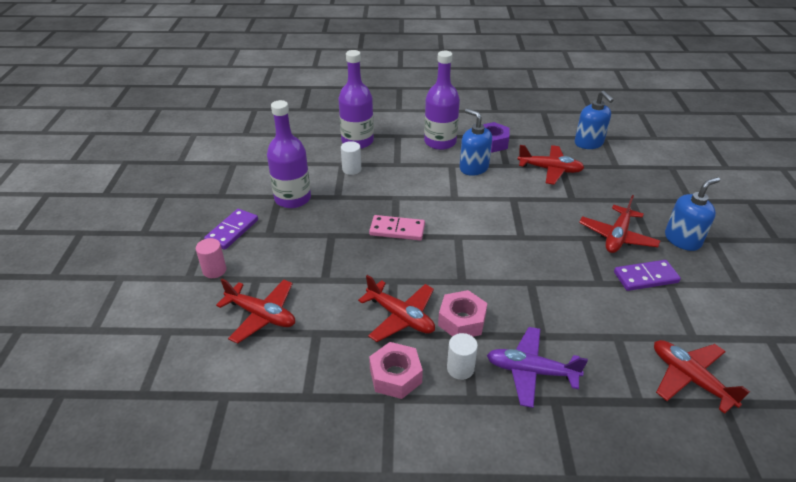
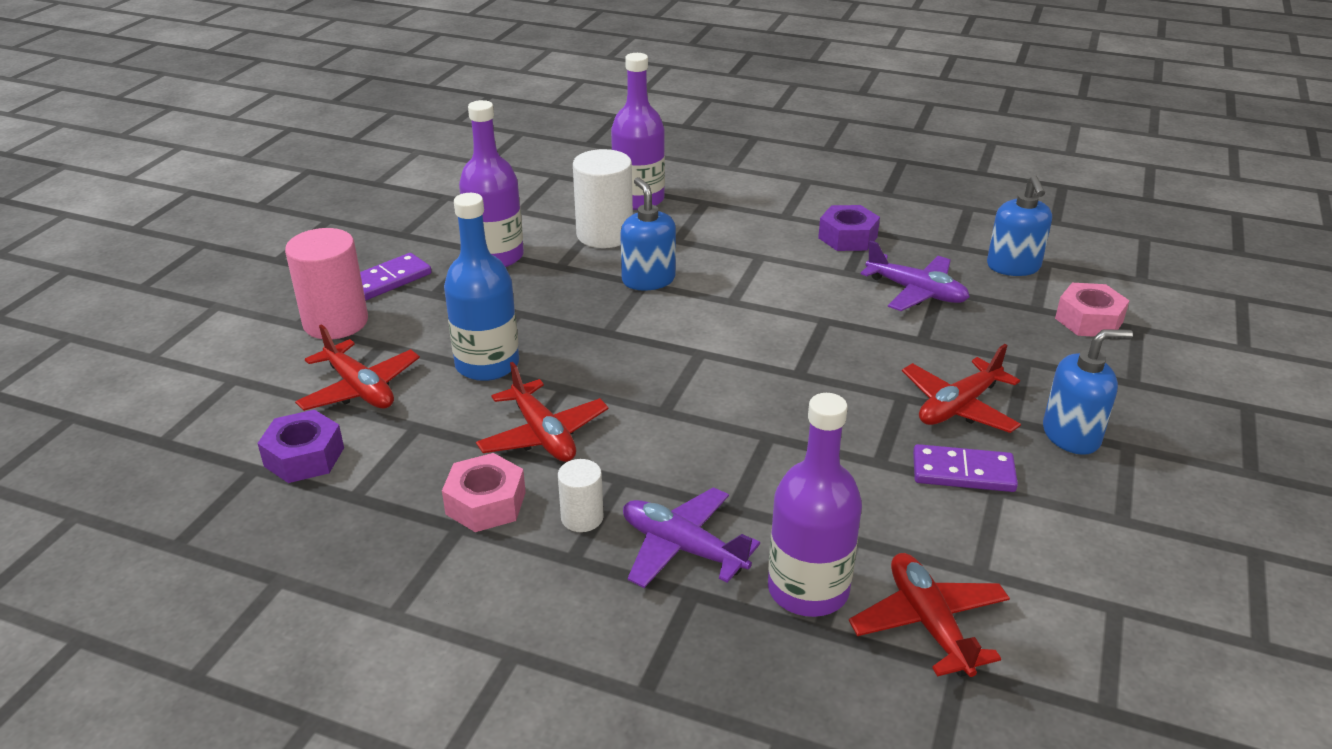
camera: 20 degrees right, 5 degrees down
pink cylinder [196,238,226,278] -> pink cylinder [285,228,368,339], size x1.88
white cylinder [341,141,361,175] -> white cylinder [573,149,633,248], size x1.88
pink domino [369,215,425,240] -> none
purple bottle [424,51,460,150] -> purple bottle moved to [768,393,862,617]
pink nut [438,290,488,337] -> pink nut moved to [1055,283,1129,337]
blue soap dispenser [460,109,492,176] -> blue soap dispenser moved to [620,177,676,291]
red plane [518,145,584,185] -> purple plane [861,241,970,311]
none -> purple nut [257,410,344,483]
none -> blue bottle [444,193,519,381]

